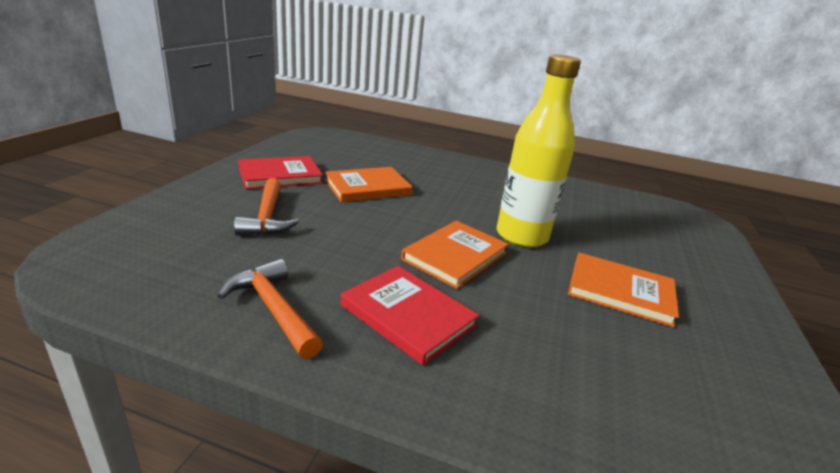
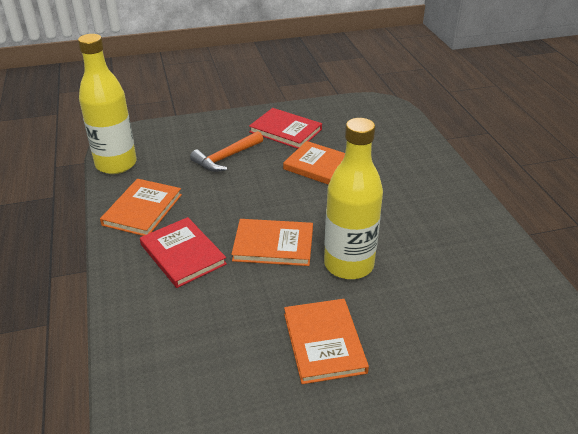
camera: 60 degrees right, 10 degrees up
orange hammer [218,259,323,359] -> orange book [100,179,182,236]
red book [341,266,479,365] -> red book turned 45 degrees counterclockwise [140,217,227,288]
none -> yellow bottle [78,34,137,174]

